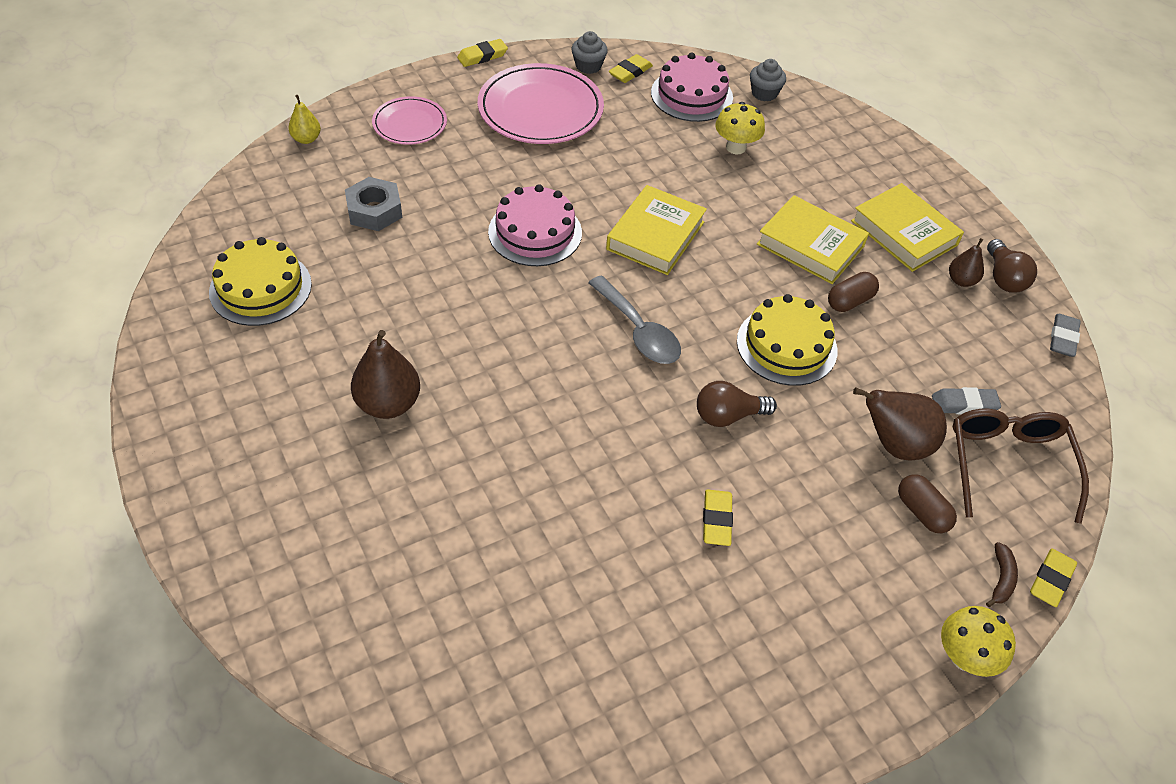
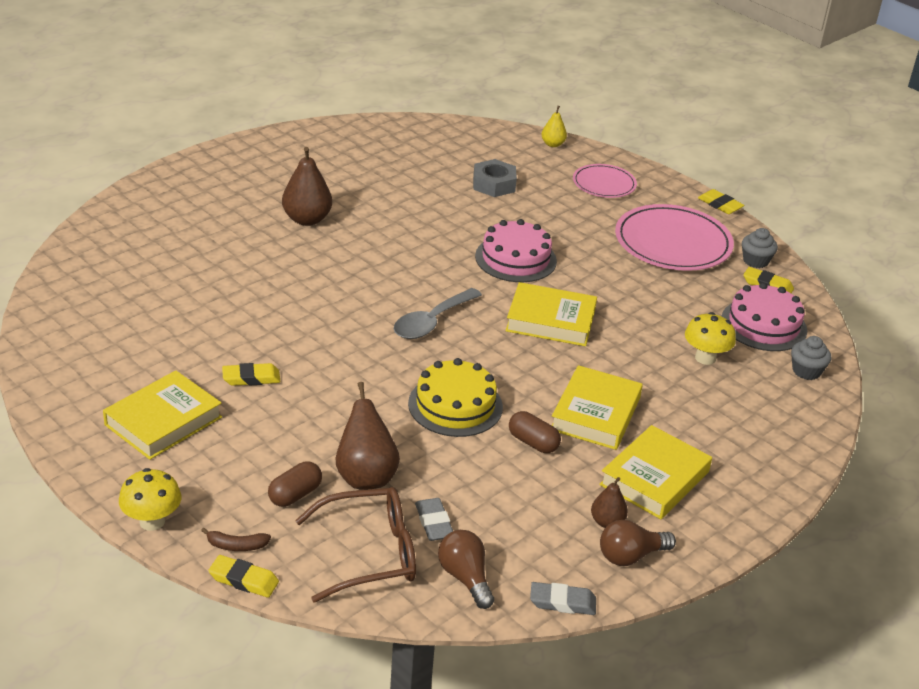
camera: 75 degrees right, 15 degrees down
yellow cake [209,237,312,326] -> none
brown light bulb [697,381,777,427] -> brown light bulb moved to [438,530,494,609]
none -> yellow book [103,370,222,460]

